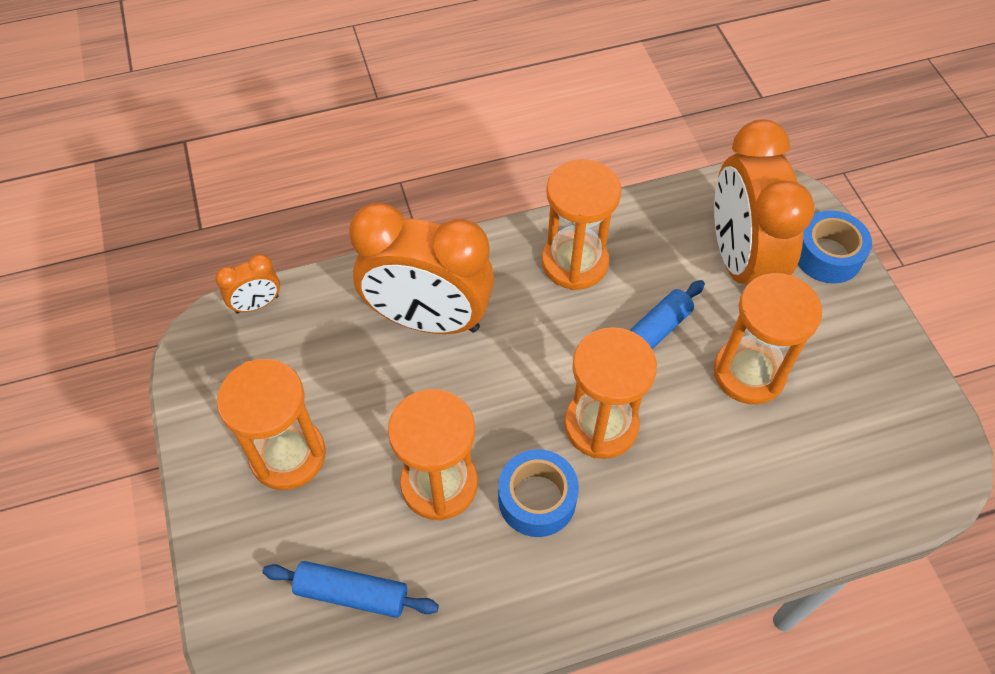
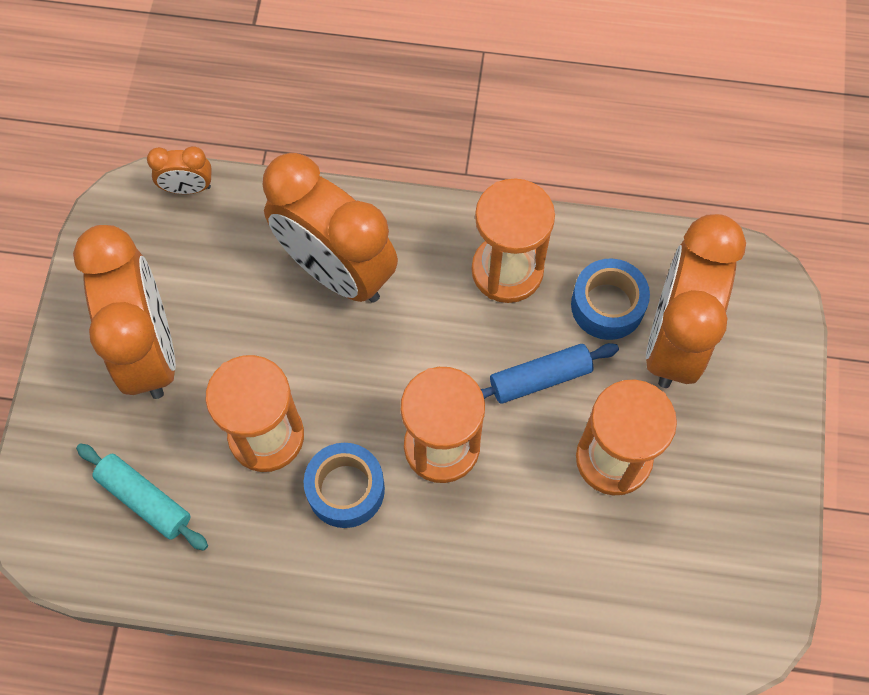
camera: 25 degrees right, 10 degrees up
orange hourglass [217,359,326,490] -> orange clock [73,225,176,399]
blue rolling pin [263,561,439,618] -> turquoise rolling pin [76,443,208,551]
blue tape [798,210,872,284] -> blue tape moved to [571,259,650,340]

